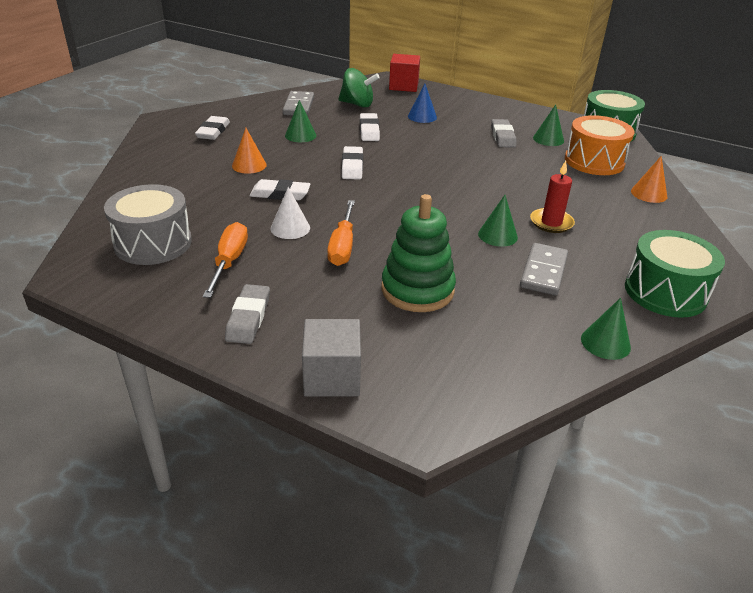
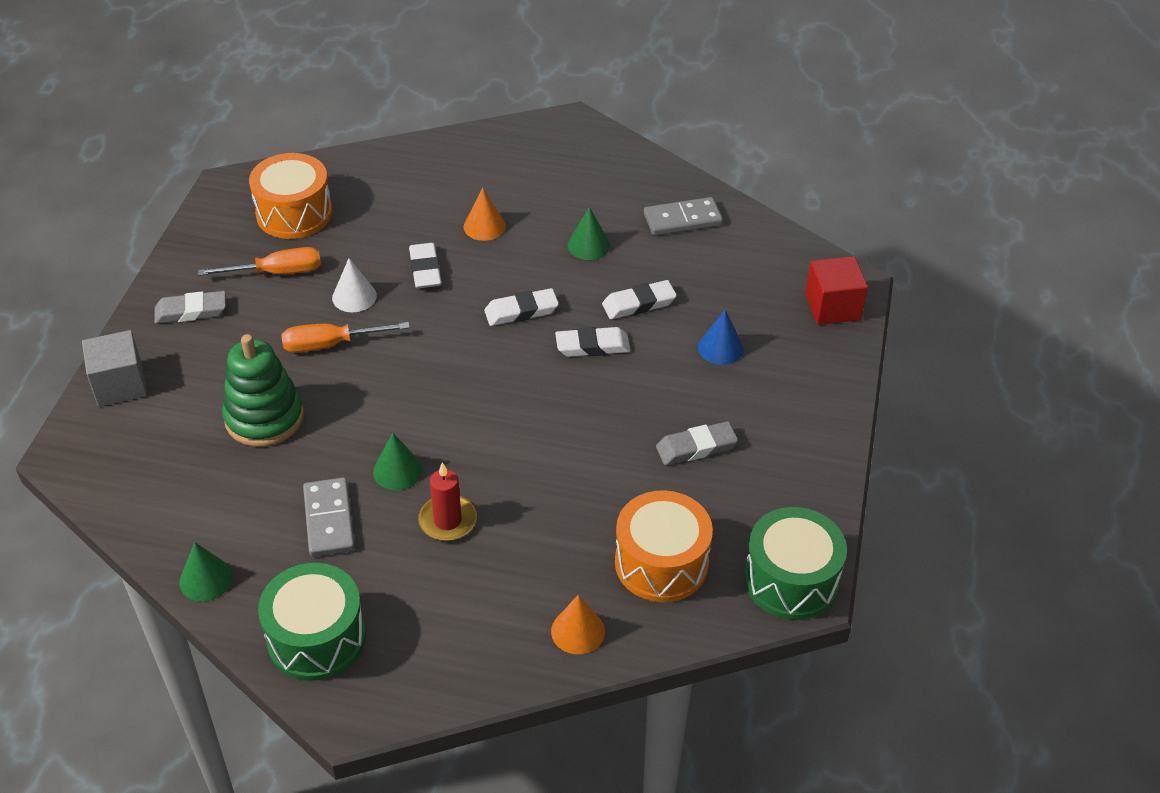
camera: 75 degrees right, 10 degrees up
grey drum [104,184,192,265] -> orange drum [249,153,332,239]
white eraser [195,116,230,140] -> white eraser moved to [555,327,630,357]
green spinning top [338,68,380,108] -> none
grey domino [520,243,568,295] -> grey domino turned 75 degrees clockwise [303,477,355,557]
green cone [533,104,564,146] -> none

